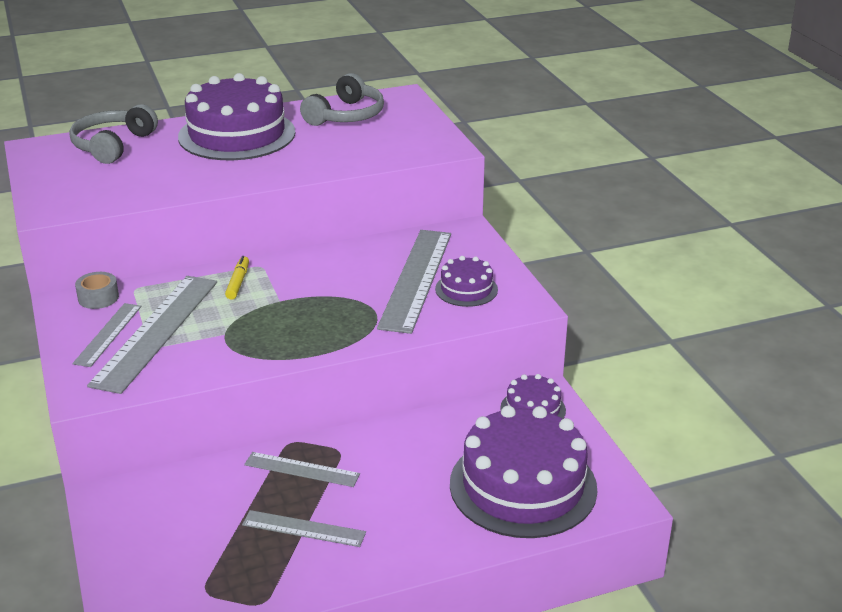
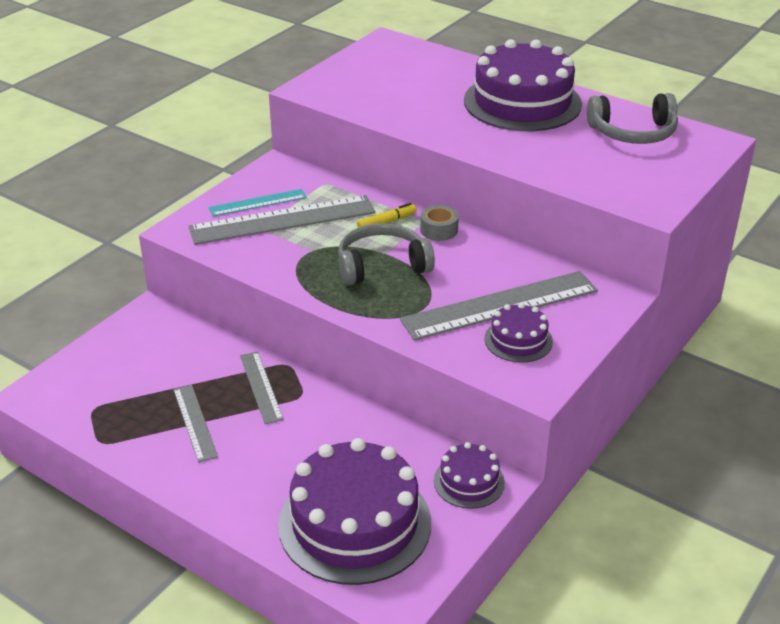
camera: 55 degrees right, 5 degrees up
grey headphones [69,104,158,164] -> grey headphones moved to [338,223,435,286]
grey ruler [72,303,141,367] -> turquoise ruler [209,189,307,217]
grey tape [75,272,119,309] -> grey tape moved to [420,205,459,241]

